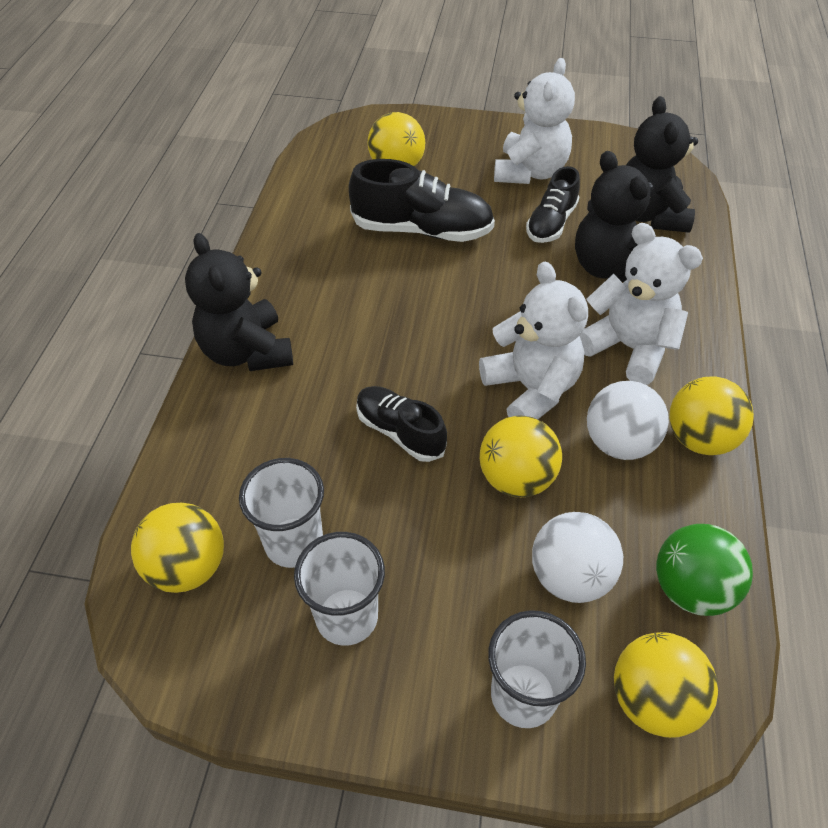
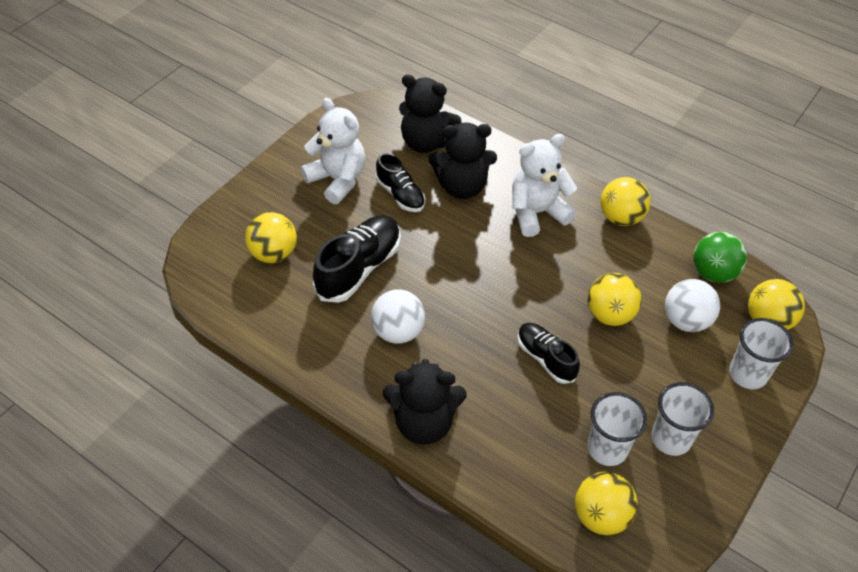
camera: 65 degrees left, 0 degrees up
black shoe [356,386,447,462] -> black shoe turned 75 degrees clockwise [517,323,580,384]
white teddy bear [479,262,588,419] -> none
white ball [587,381,669,460] -> white ball moved to [371,289,425,344]

